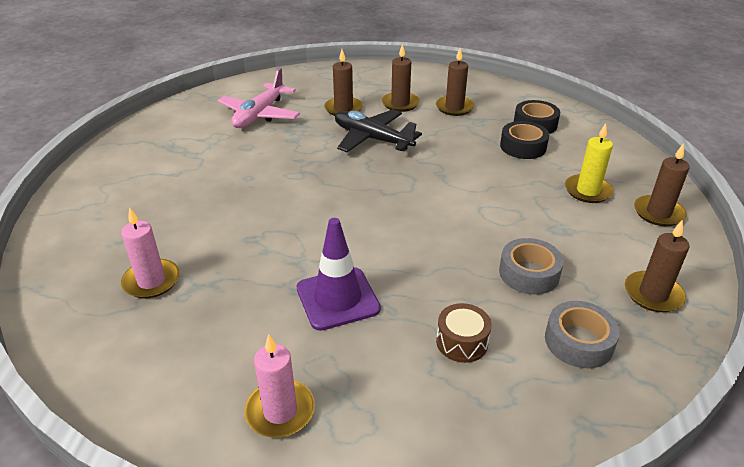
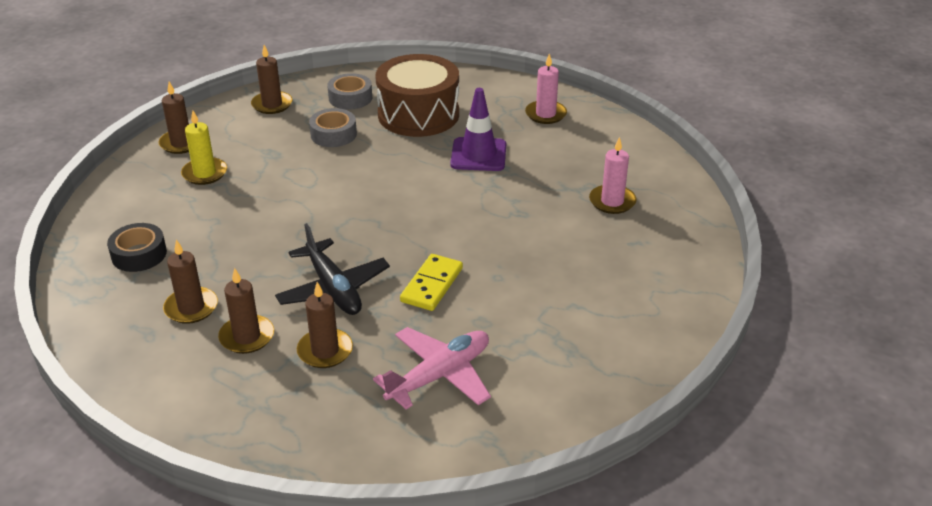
camera: 155 degrees left, 0 degrees up
brown drum [436,303,492,363] -> brown drum [375,54,459,137], size x2.37
black tape [500,121,549,159] -> none
none -> yellow domino [400,254,463,311]

